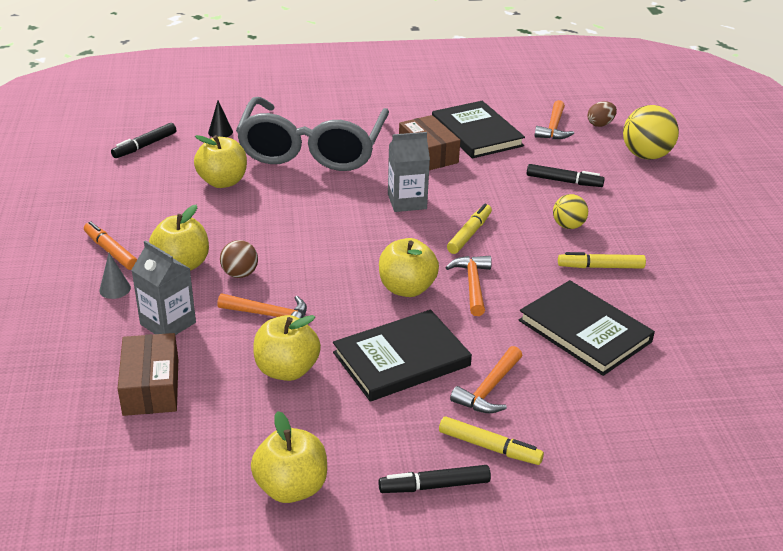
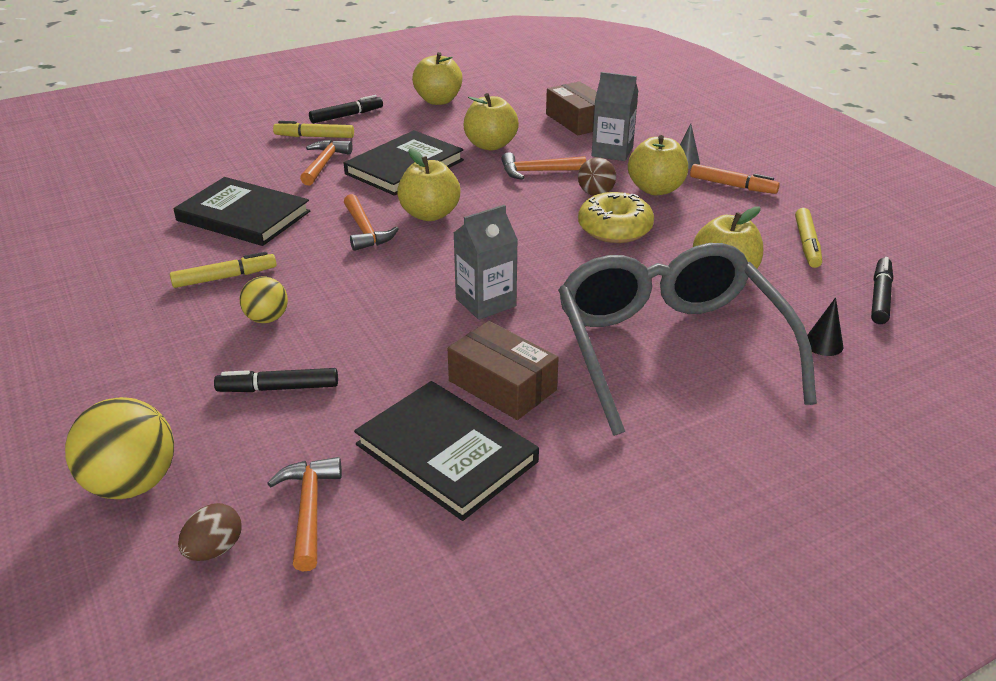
camera: 160 degrees right, 0 degrees up
yellow marker [447,204,492,254] -> yellow marker moved to [795,208,822,268]
none -> yellow donut [578,192,654,243]

